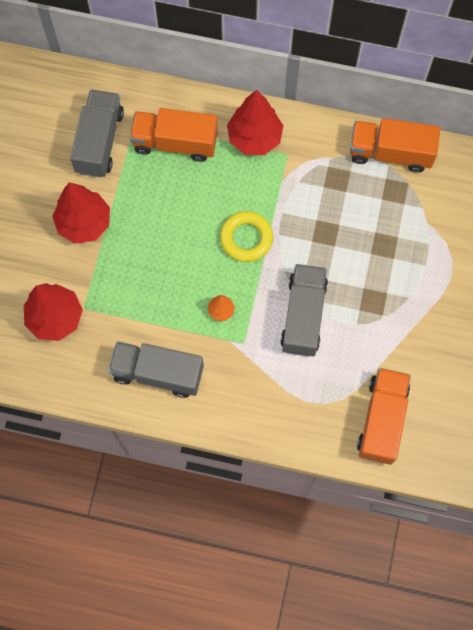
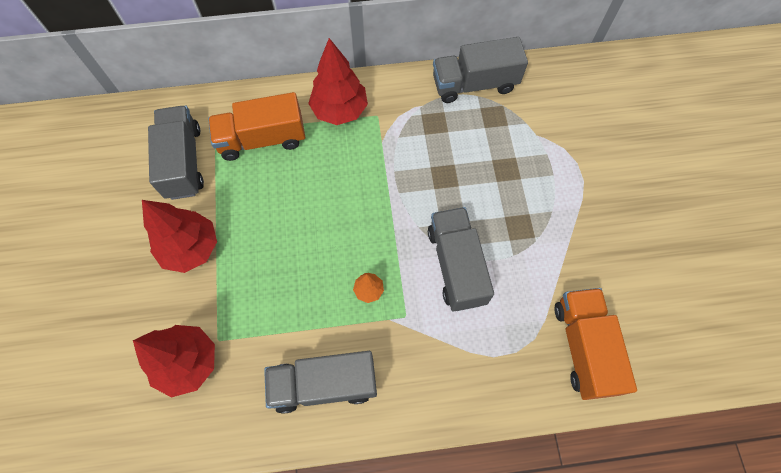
camera: 20 degrees left, 5 degrees down
yellow ring [220,211,273,262] -> none
orange truck [350,118,441,173] -> grey truck [433,37,528,103]

